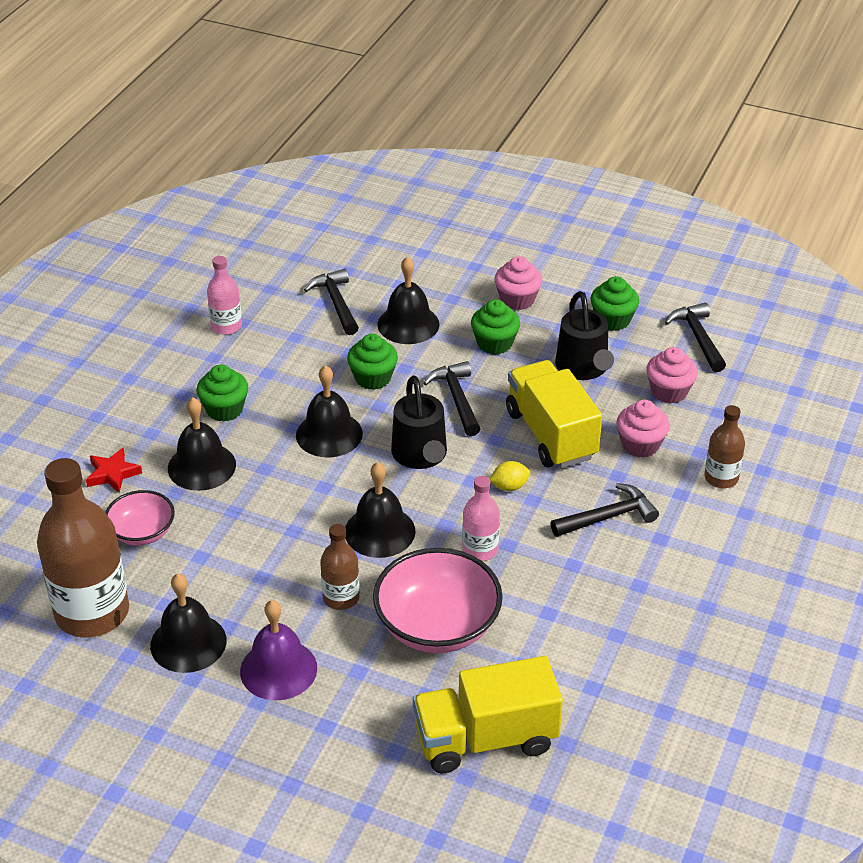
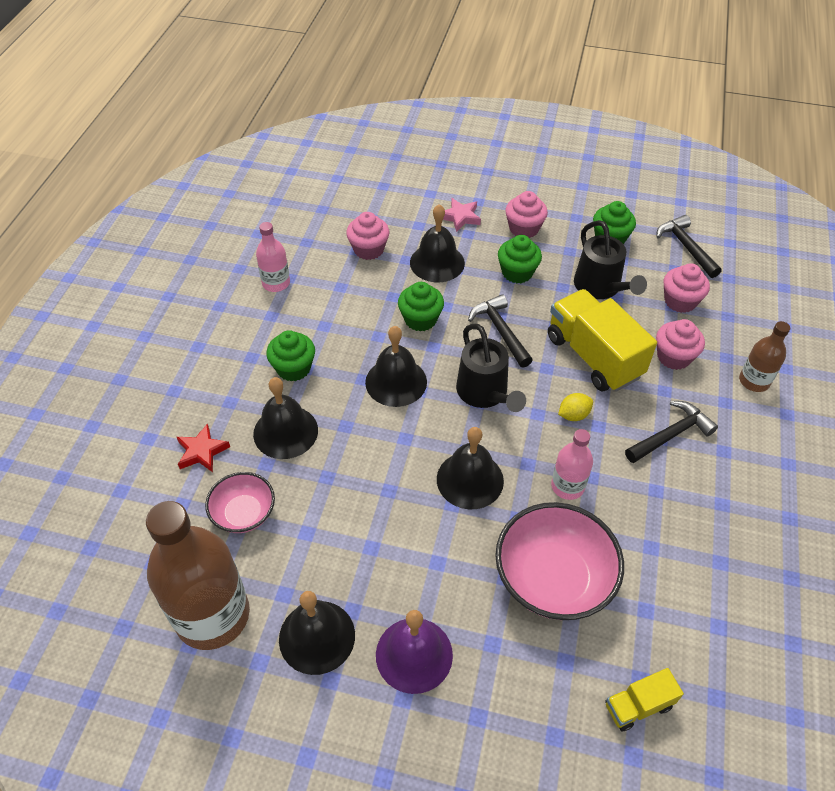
camera: 10 degrees left, 10 degrees up
black hammer [304,269,359,335] -> pink cupcake [346,212,389,260]
brown bottle [320,524,360,610] -> none
yellow truck [413,656,563,773] -> yellow truck [605,668,684,731], size x0.49
none -> pink star [443,198,481,232]

